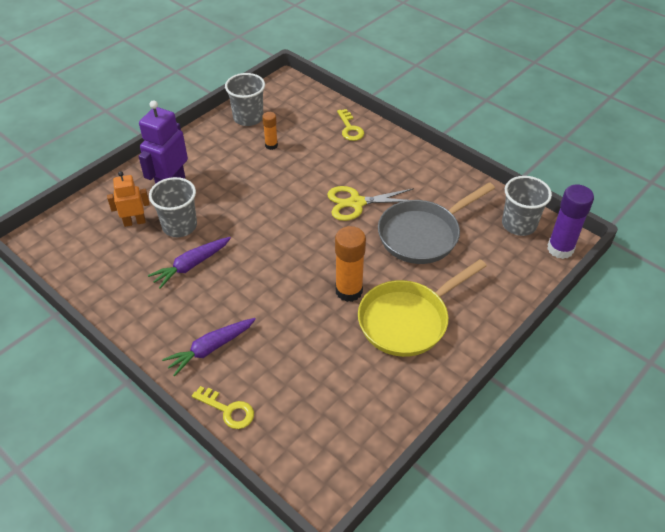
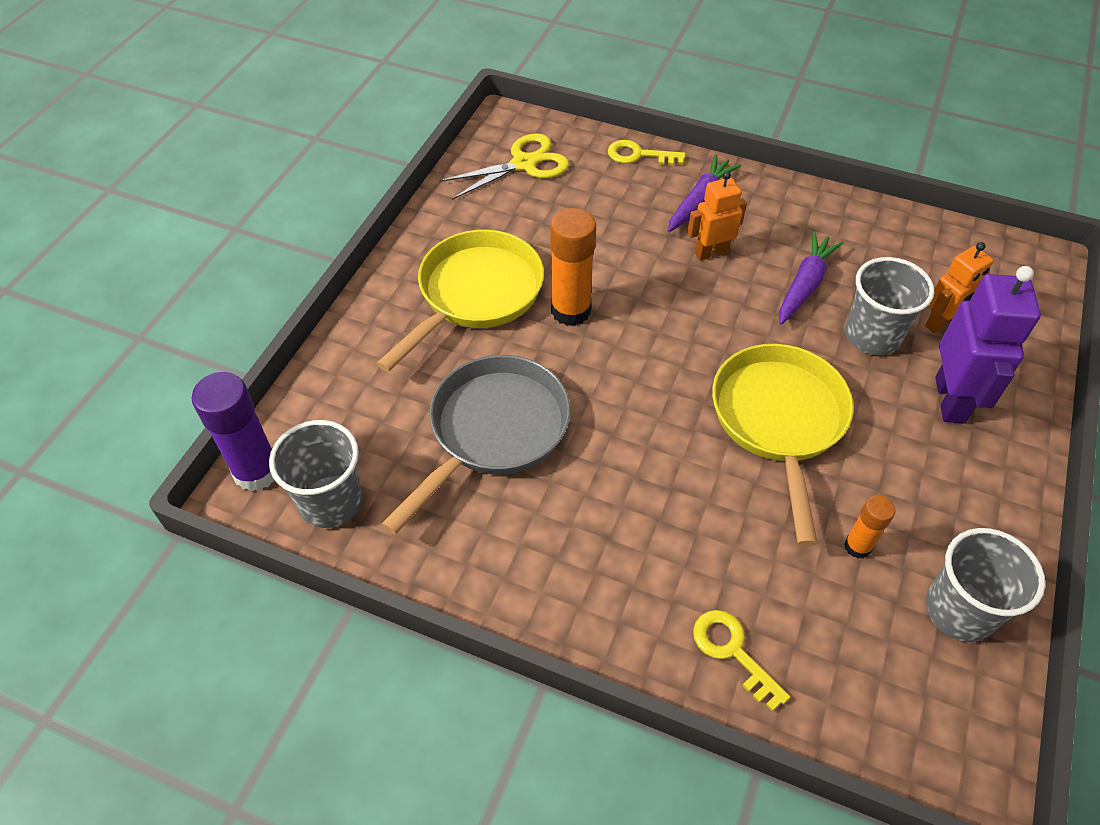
camera: 160 degrees right, 5 degrees up
yellow scissors [327,186,414,221] -> yellow scissors moved to [439,133,569,200]
none -> orange robot [687,171,747,261]
none -> yellow pan [712,344,854,546]

